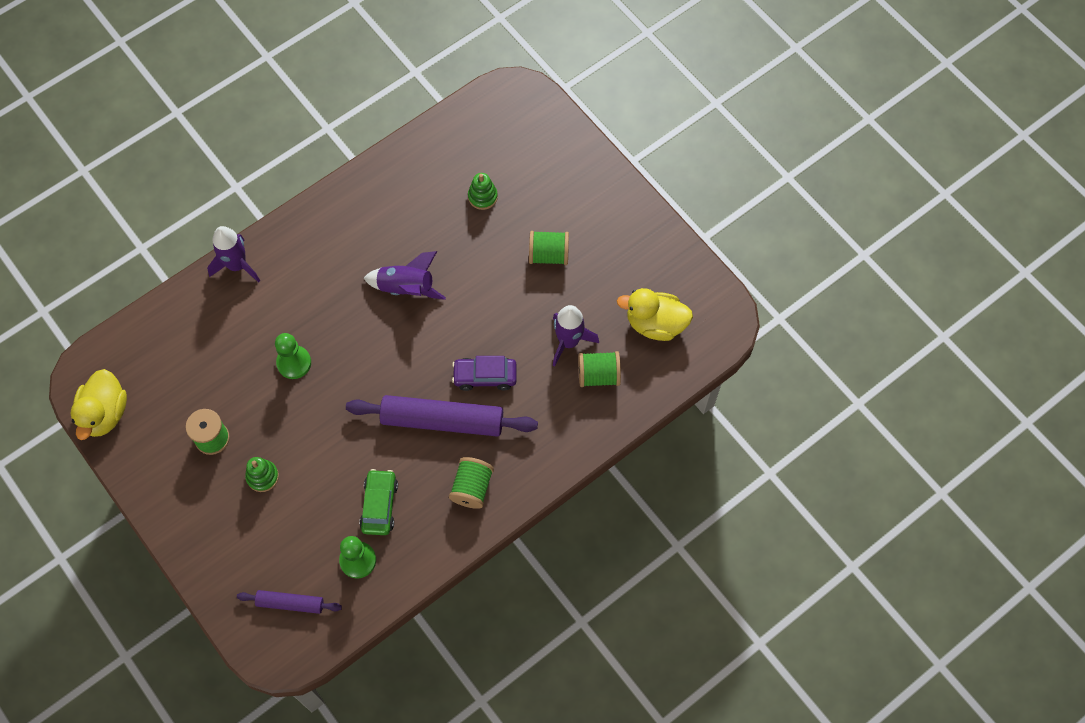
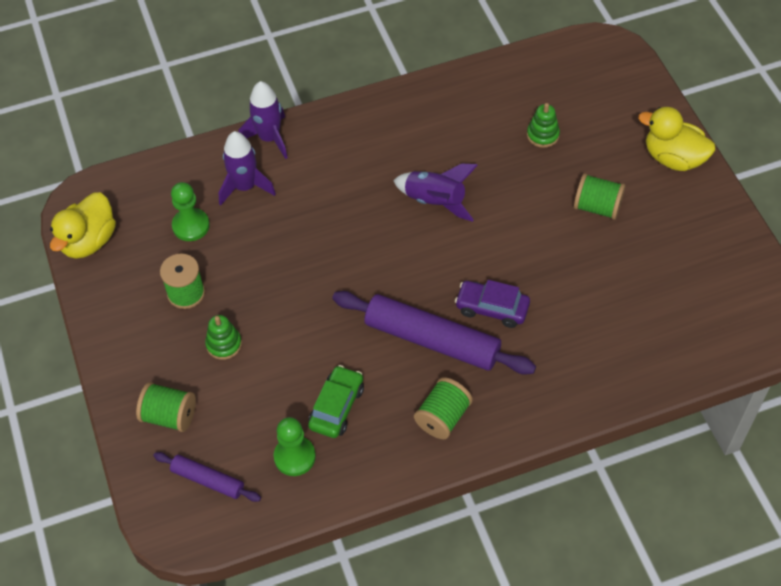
camera: 20 degrees right, 10 degrees down
green pawn [275,333,311,379] -> green pawn moved to [171,182,210,241]
purple rocket [553,305,599,366] -> purple rocket moved to [219,131,276,206]
green spool [578,351,621,387] -> green spool moved to [136,382,196,432]
yellow duck [617,288,693,341] -> yellow duck moved to [638,107,716,171]

